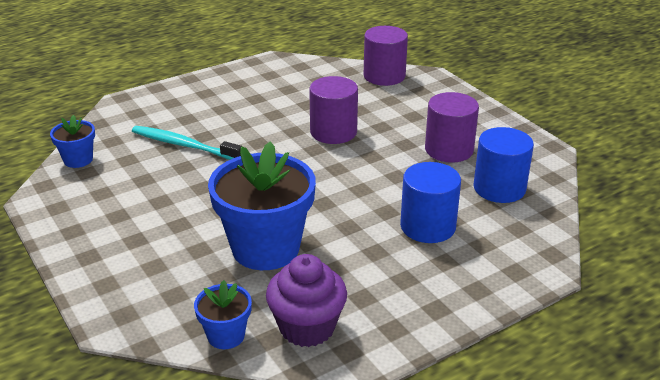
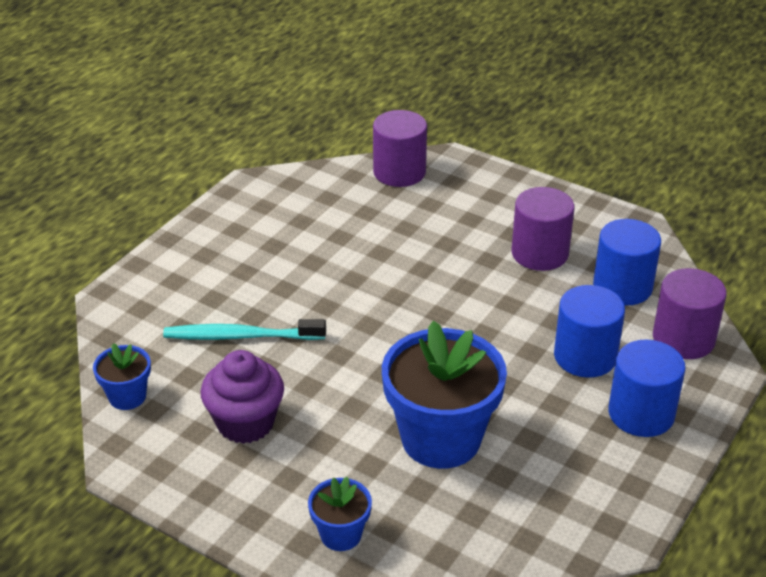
camera: 25 degrees left, 5 degrees up
blue flower pot [194,280,252,349] -> blue flower pot moved to [308,477,372,551]
purple cupcake [266,254,347,347] -> purple cupcake moved to [201,350,284,444]
purple cylinder [309,76,358,144] -> purple cylinder moved to [653,268,727,359]
none -> blue cylinder [608,339,686,437]

